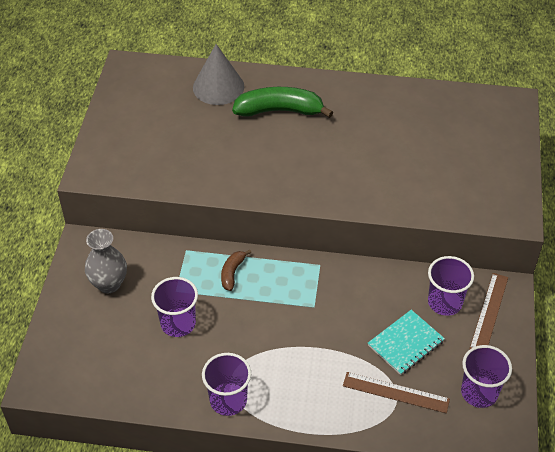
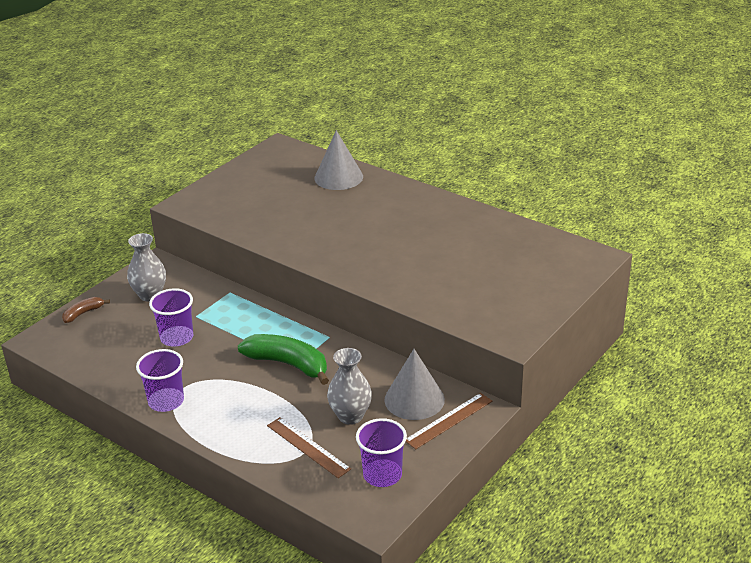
camera: 30 degrees right, 15 degrees down
brown banana [221,249,251,291] -> brown banana moved to [62,297,110,323]
green banana [232,87,333,118] -> green banana moved to [238,334,329,385]
turquoise notebook [368,310,445,375] -> grey vase [327,348,372,425]
purple cup [428,256,474,316] -> grey cone [384,349,445,420]

